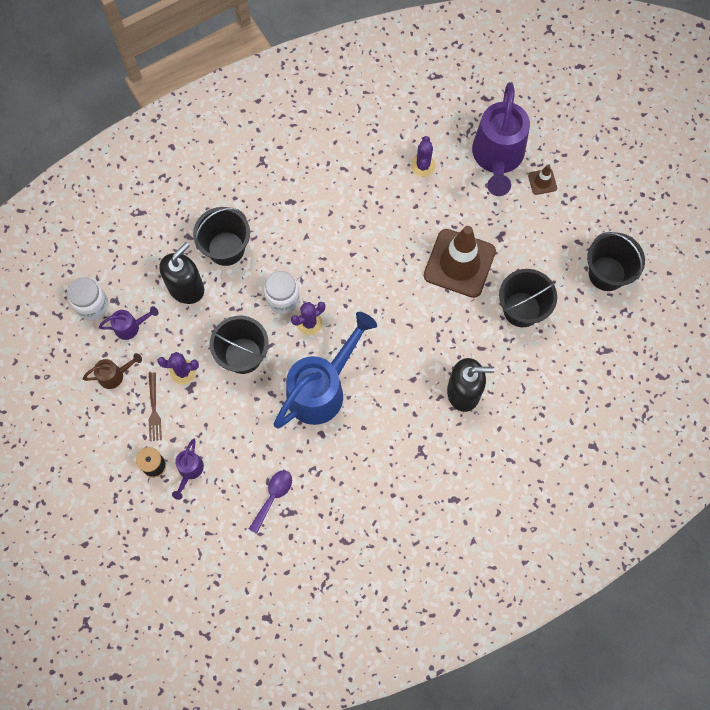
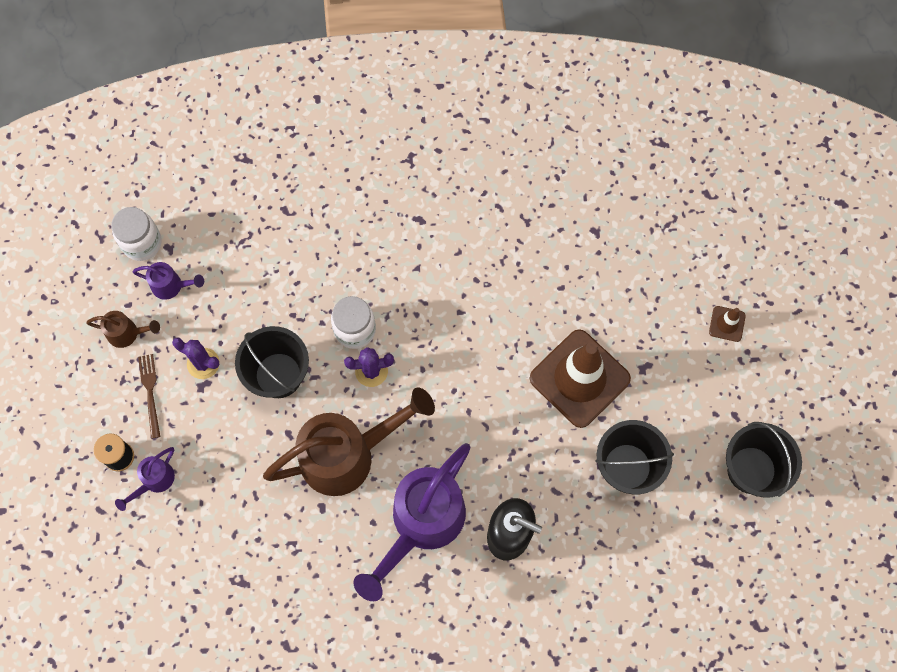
camera: 25 degrees right, 0 degrees up
brown fork [149,373,162,441] -> brown fork turned 150 degrees clockwise [138,354,160,438]
black soap dispenser [159,242,204,304] -> none
black bucket [193,207,250,266] -> none
purple spoon [249,470,292,534] -> none
blue watering can [273,312,377,429] -> brown watering can [263,387,435,496]
purple cactus [411,136,436,177] -> none
purple watering can [472,82,530,196] -> purple watering can moved to [354,443,470,601]

